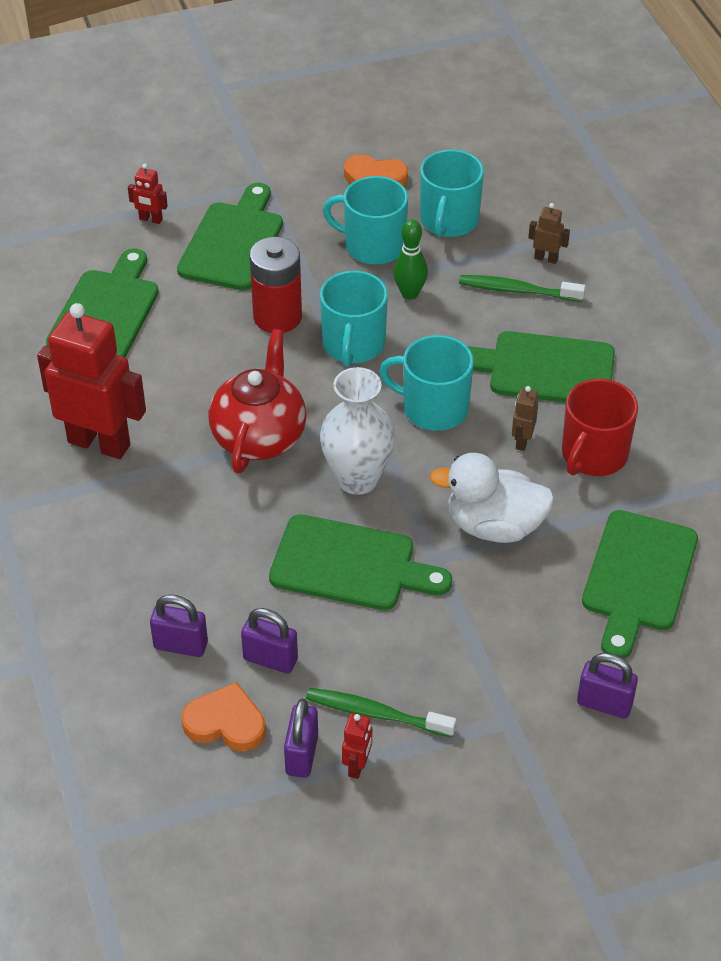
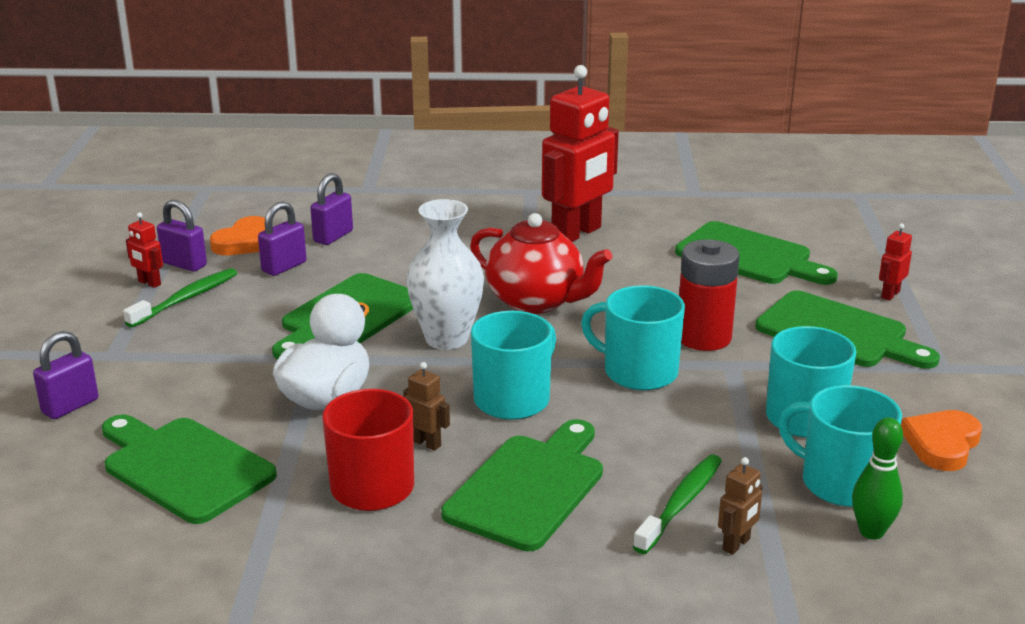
camera: 110 degrees right, 20 degrees down
green bowling pin [393,219,428,300] -> green bowling pin moved to [852,417,903,540]

